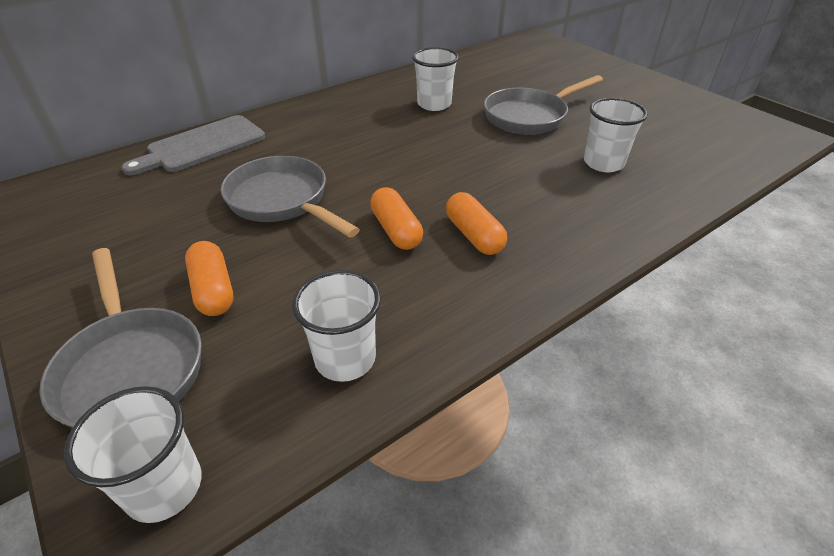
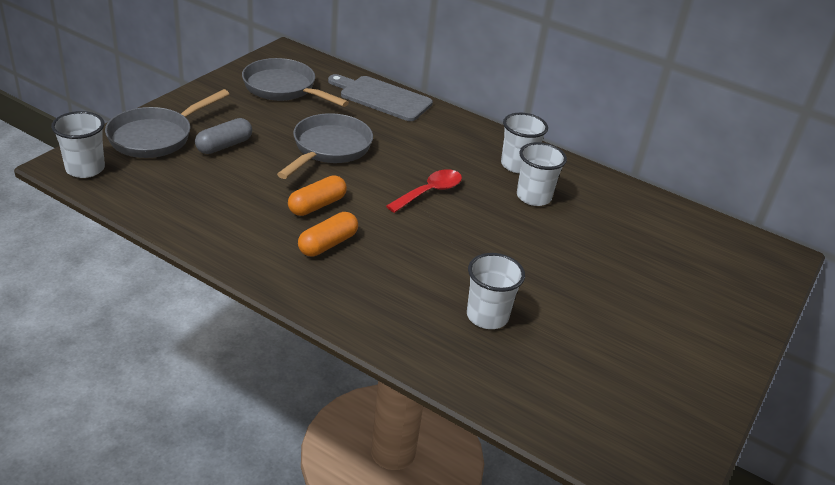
camera: 65 degrees right, 5 degrees down
orange capsule [185,241,233,316] -> grey capsule [195,118,252,154]
white cup [292,270,381,382] -> white cup moved to [501,113,548,173]
grey pan [484,75,603,135] -> grey pan moved to [242,58,349,107]
none -> red spoon [386,170,462,213]

